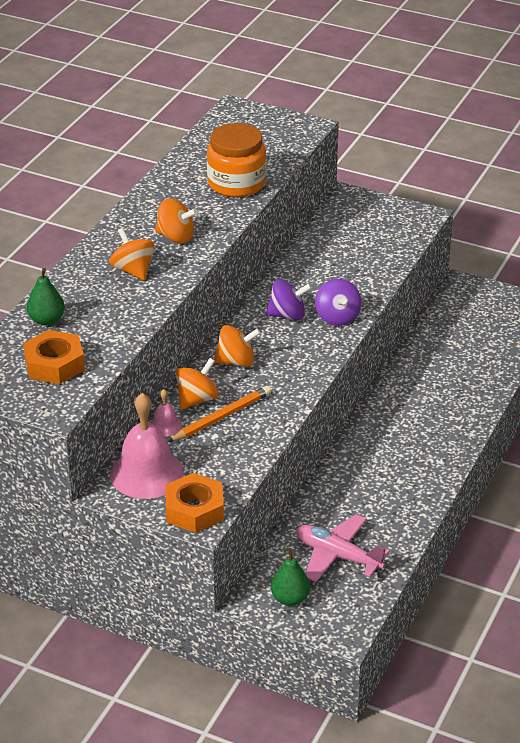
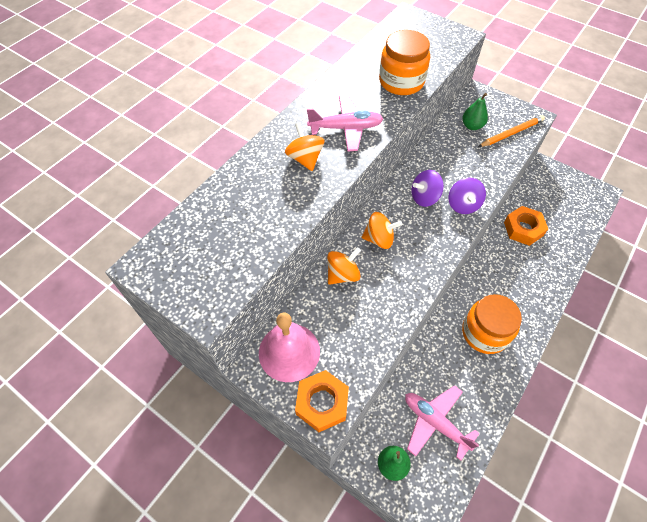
camera: 10 degrees right, 20 degrees up
orange nut [23,330,85,384] -> orange nut moved to [504,206,548,246]
green pear [27,268,65,326] -> green pear moved to [463,93,488,130]
pink bell [150,389,182,437] -> none
orange spinning top [155,198,198,243] -> pink plane [307,95,383,152]
orange pencil [168,386,271,442] -> orange pencil moved to [478,115,545,147]
purple spinning top [266,279,312,320] -> purple spinning top turned 150 degrees clockwise [411,170,444,207]
none -> orange jar [462,294,522,354]

